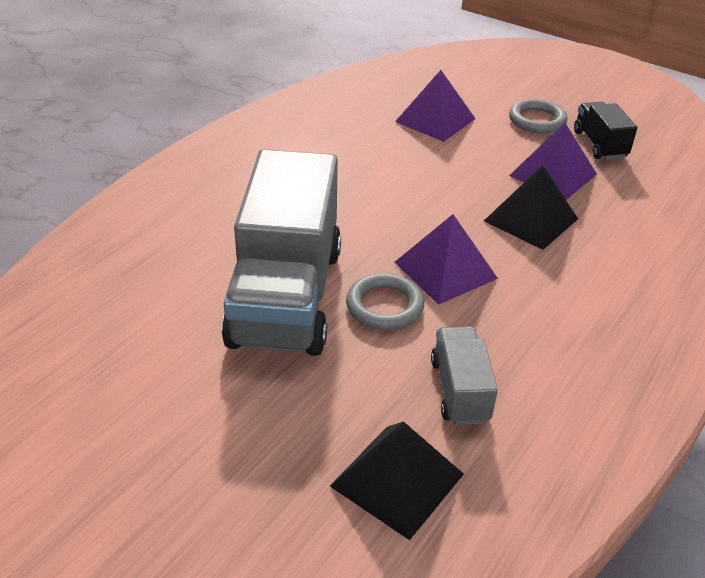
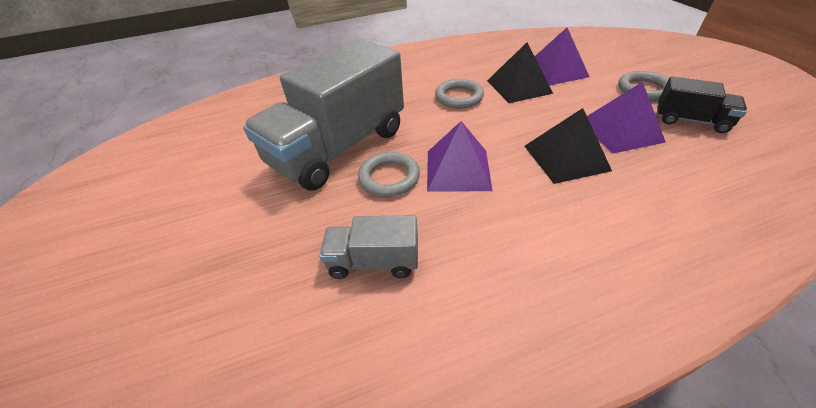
camera: 40 degrees right, 5 degrees up
black pyramid [330,421,464,540] -> black pyramid moved to [487,42,553,103]
grey truck [431,326,498,425] -> grey truck turned 120 degrees counterclockwise [319,215,418,279]
black truck [574,102,637,160] -> black truck turned 90 degrees clockwise [657,76,747,133]
none -> grey ring [435,79,484,109]

